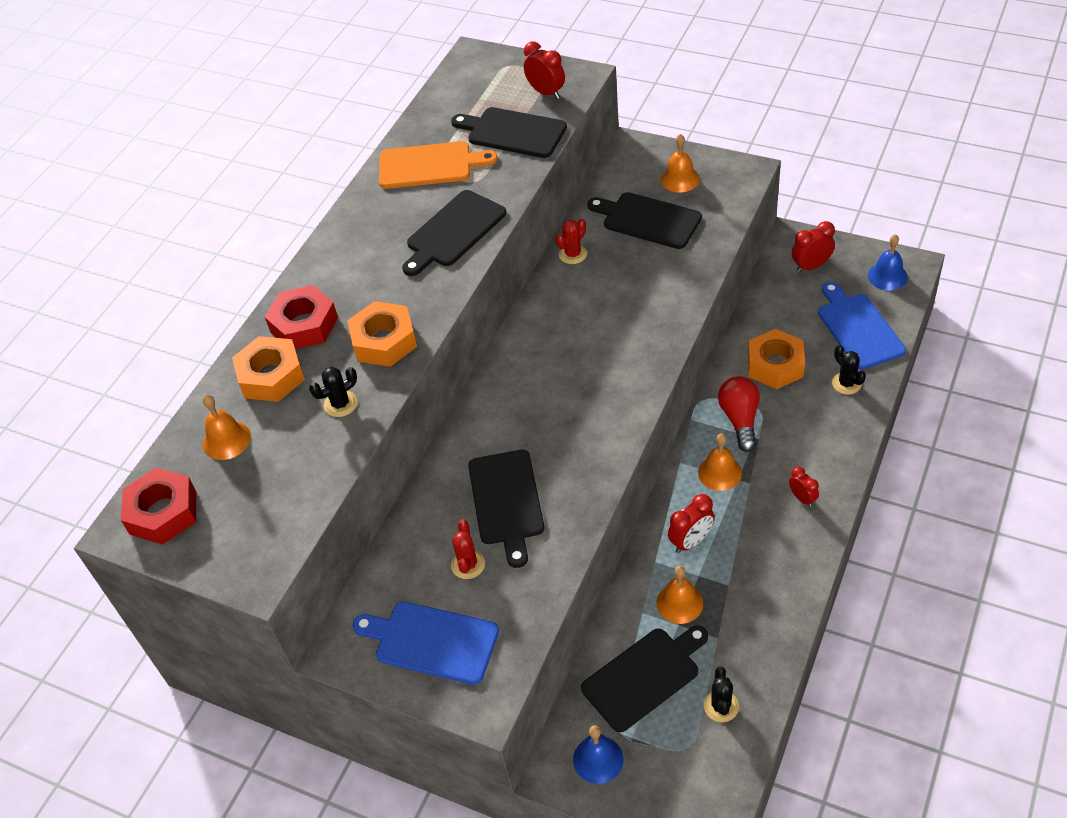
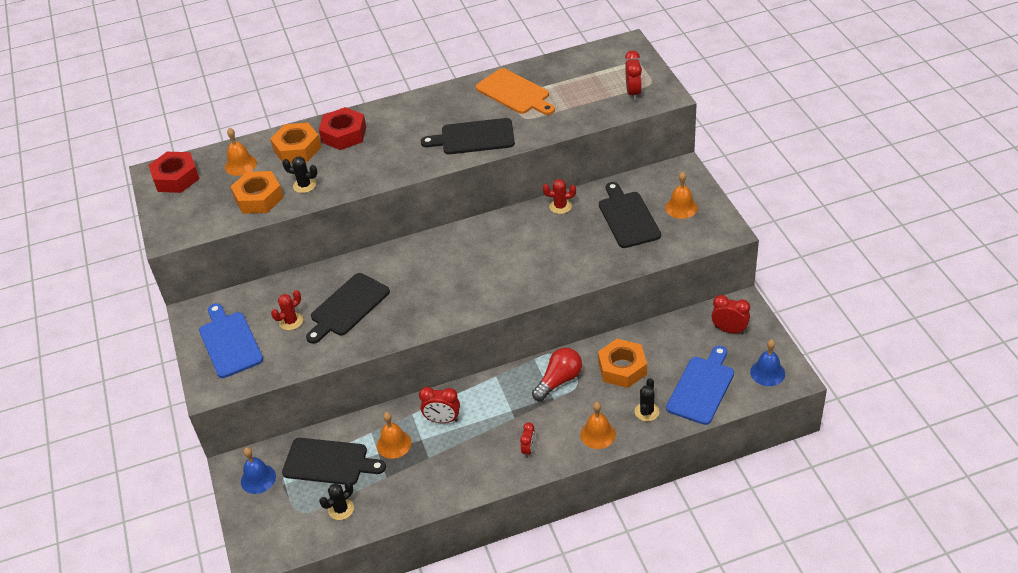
camera: 45 degrees right, 5 degrees down
orange nut [347,301,417,367] -> orange nut moved to [230,171,284,214]
black cutting board [451,107,567,158] -> none
orange bell [698,434,742,491] -> orange bell moved to [580,402,616,449]

